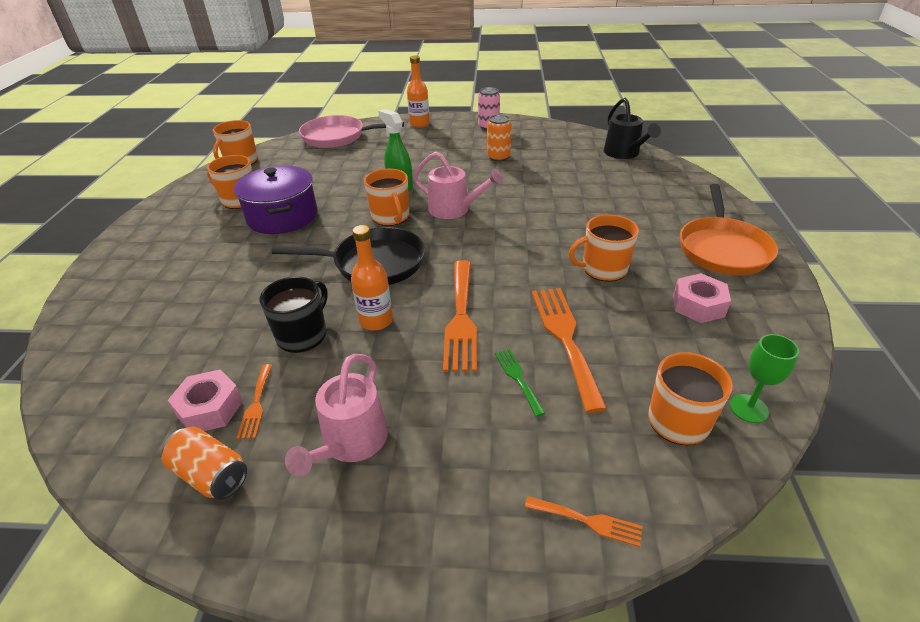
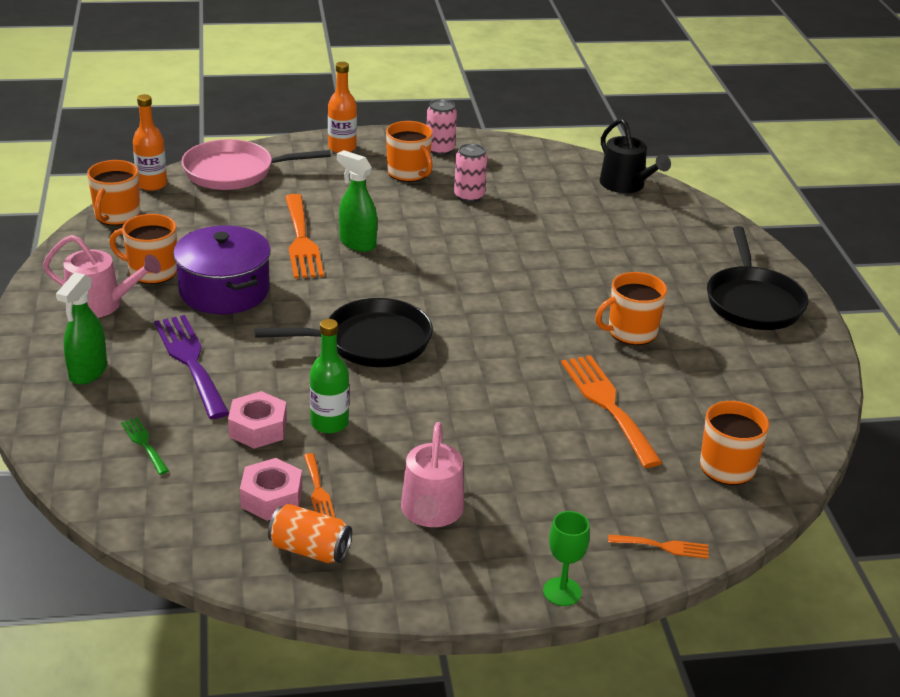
camera: 15 degrees left, 5 degrees down
black mug [260,276,328,353] -> green bottle [310,319,349,433]
orange bottle [351,225,393,331] -> orange bottle moved to [133,94,167,191]
orange mug [364,169,409,226] -> orange mug moved to [386,121,433,182]
pink watering can [413,152,503,219] -> pink watering can moved to [43,235,161,318]
orange fork [443,260,477,372] -> orange fork moved to [285,194,324,279]
orange can [487,114,512,162] -> pink can [454,143,487,202]
green fork [495,349,545,417] -> green fork moved to [121,417,169,475]
pink nut [673,273,731,323] -> pink nut moved to [228,391,287,449]
orange pan [680,184,778,276] -> black pan [707,226,809,330]
green goblet [730,334,799,423] -> green goblet moved to [543,511,590,606]
none -> green spray bottle [56,272,107,385]
none -> purple fork [154,315,229,419]

